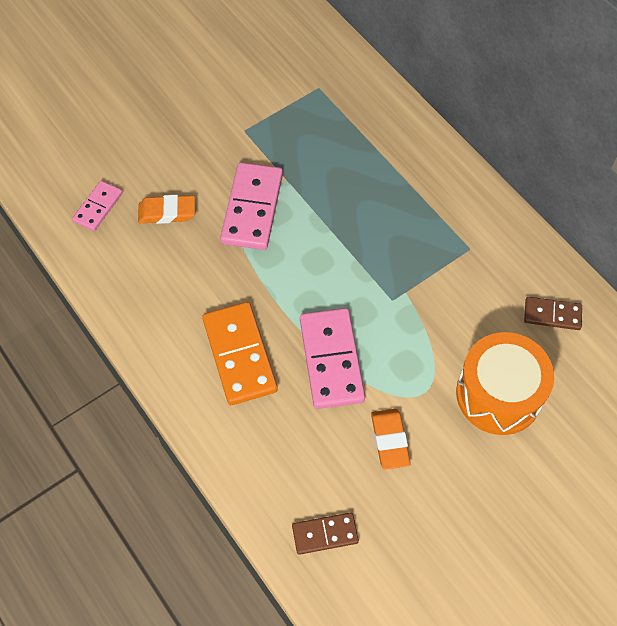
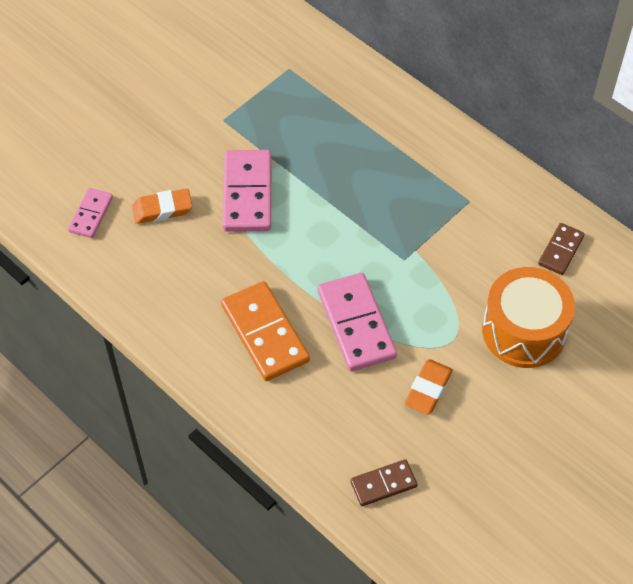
camera: 10 degrees left, 5 degrees down
orange eraser [371,409,410,470] -> orange eraser turned 45 degrees clockwise [404,359,453,415]
brown domino [524,297,582,330] -> brown domino turned 60 degrees counterclockwise [538,223,584,275]

